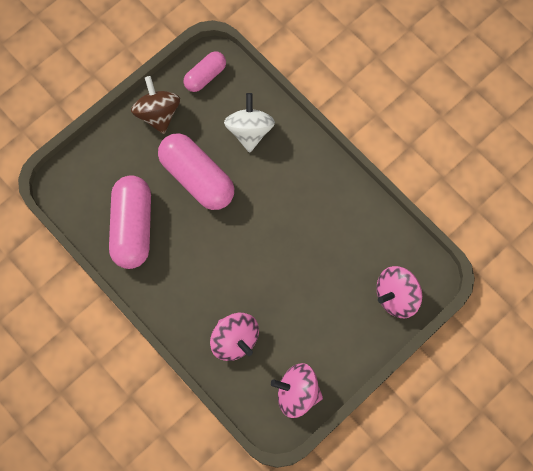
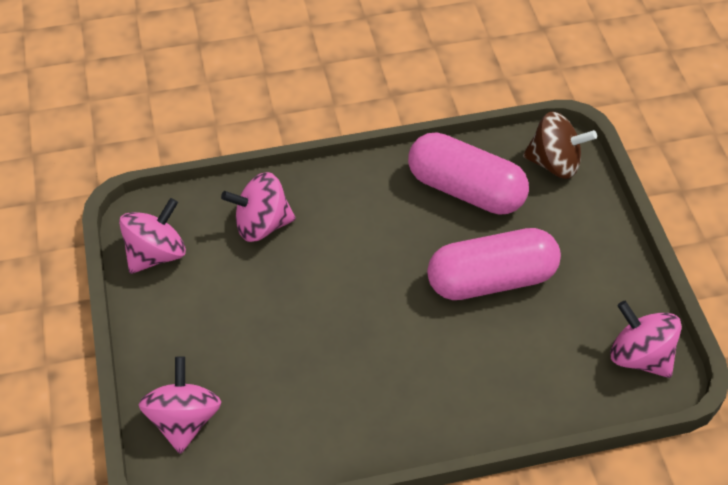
camera: 120 degrees right, 20 degrees down
brown spinning top [131,76,180,134] -> brown spinning top moved to [523,112,597,179]
pink capsule [184,51,226,92] -> pink spinning top [610,301,682,378]
white spinning top [224,93,275,153] -> none

